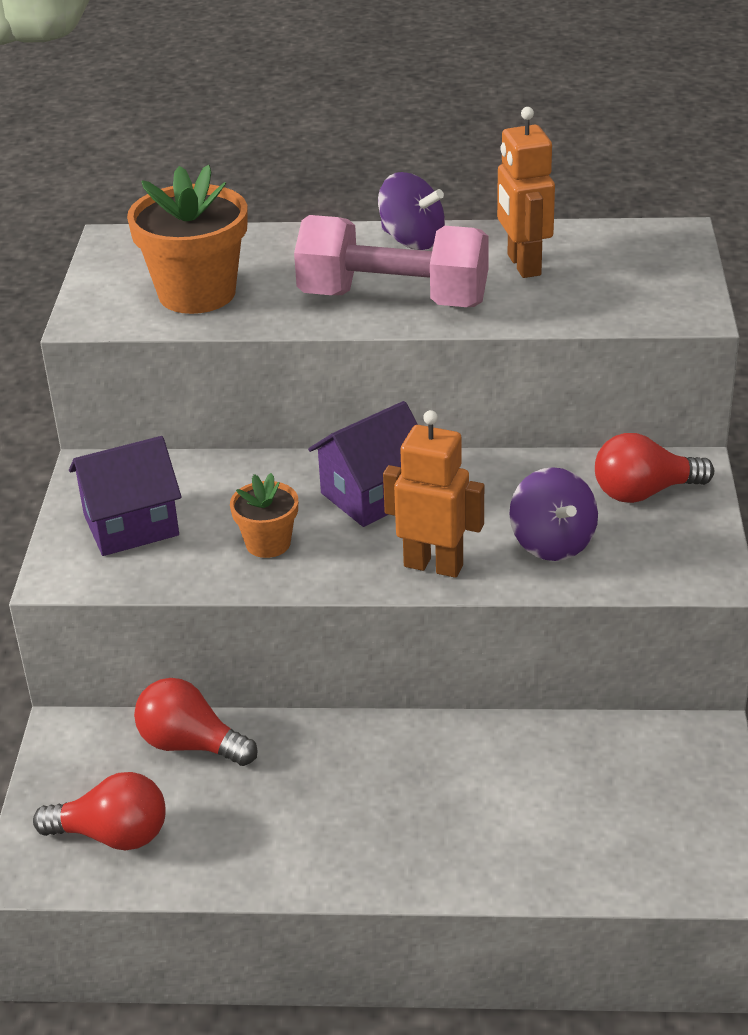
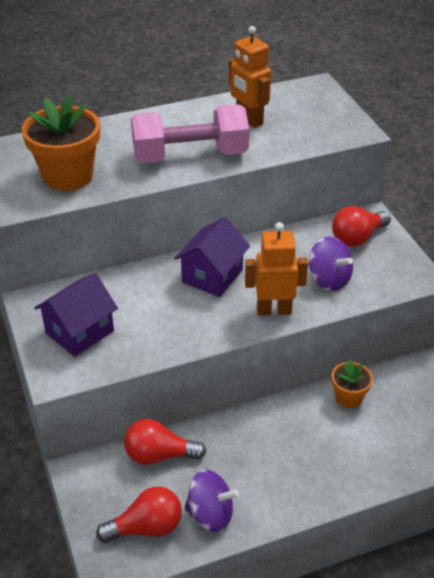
camera: 25 degrees left, 5 degrees up
orange flower pot [230,473,298,558] -> orange flower pot moved to [331,359,373,408]
purple spinning top [378,172,445,250] -> purple spinning top moved to [184,470,239,532]

